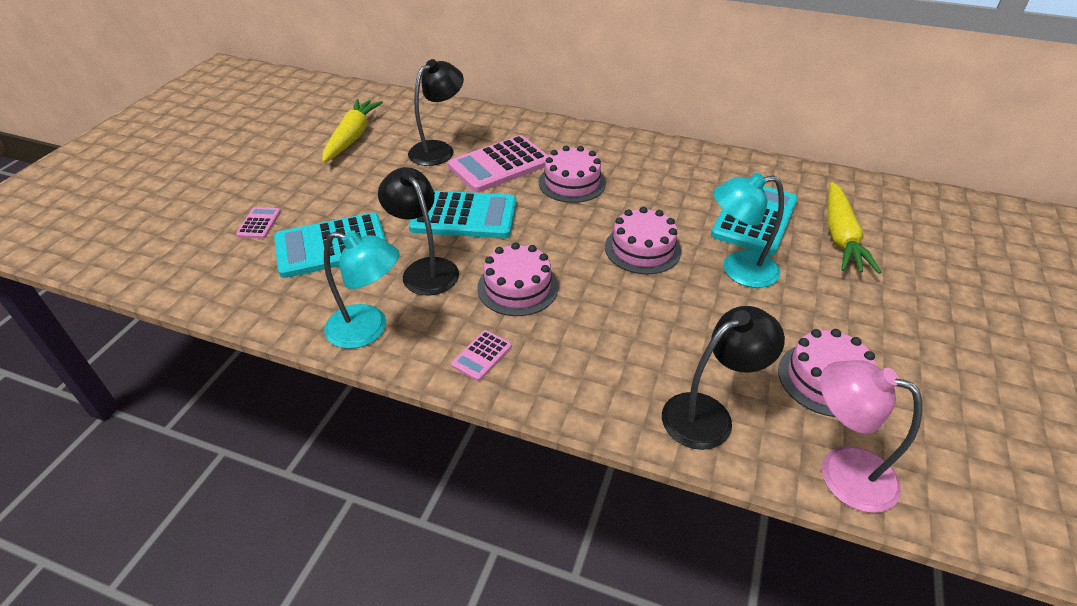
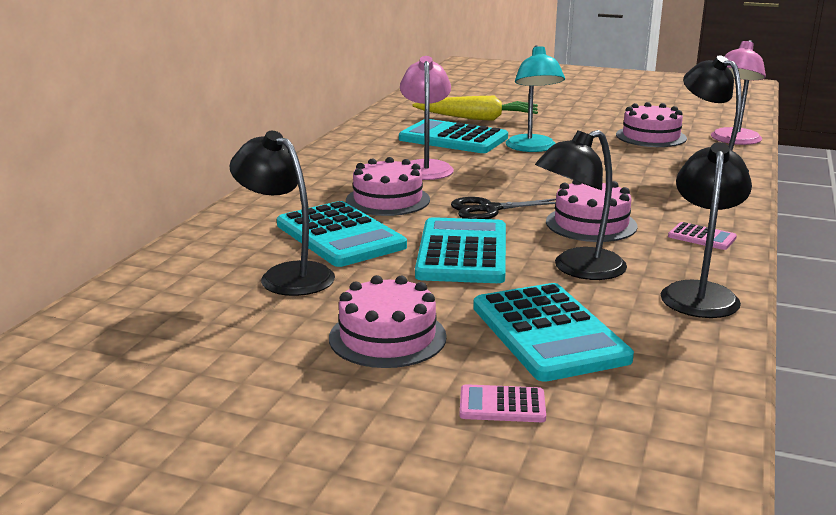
camera: 90 degrees left, 20 degrees down
yellow carrot [322,99,383,163] -> none
turquoise lamp [324,230,399,349] -> black lamp [661,142,752,318]
pink calculator [448,135,549,192] -> turquoise calculator [277,201,407,267]
pink cake [605,207,681,274] -> pink cake moved to [329,275,447,368]
none -> pink lamp [400,56,454,180]
none -> black scissors [451,197,556,219]

